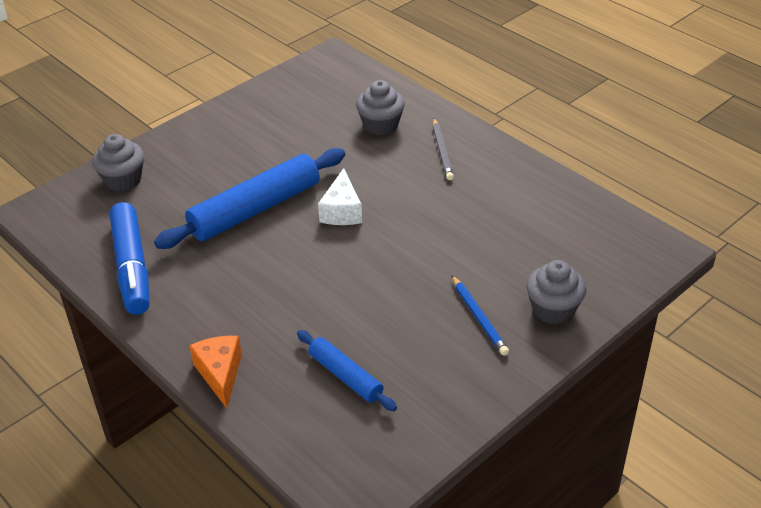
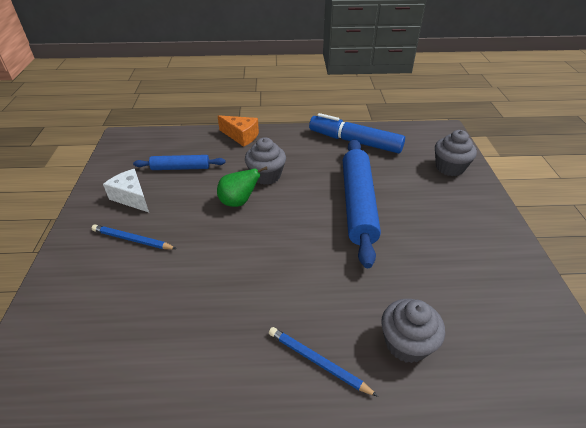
camera: 130 degrees right, 0 degrees up
white cheese [318,168,362,225] -> white cheese moved to [103,169,149,212]
grey pencil [433,118,454,180] -> blue pencil [269,327,378,397]
grey cupcake [526,260,586,324] -> grey cupcake moved to [245,137,286,185]
none -> green pear [217,166,267,207]

